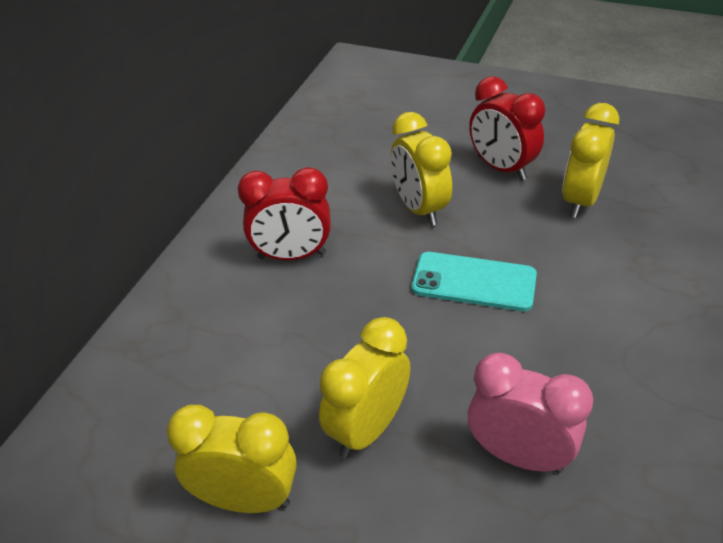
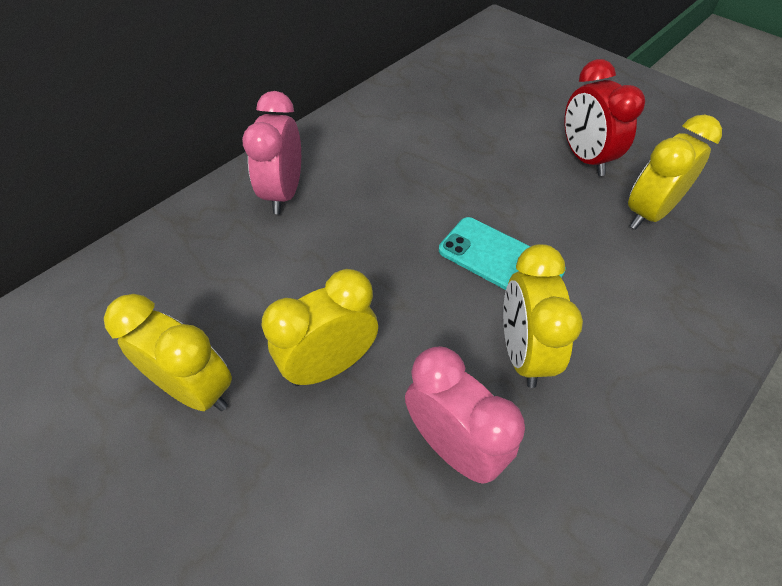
camera: 20 degrees right, 10 degrees up
red clock [238,167,331,260] -> none
yellow clock [391,112,452,226] -> yellow clock moved to [503,244,583,388]
none -> pink clock [242,91,301,214]

